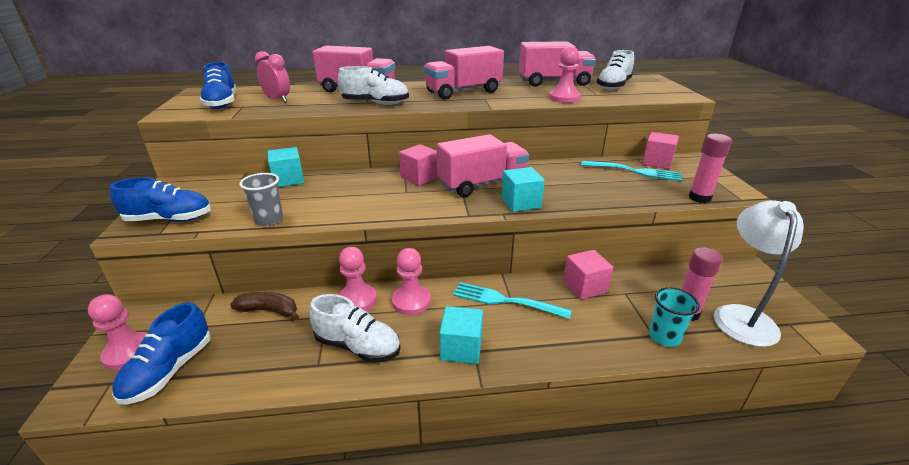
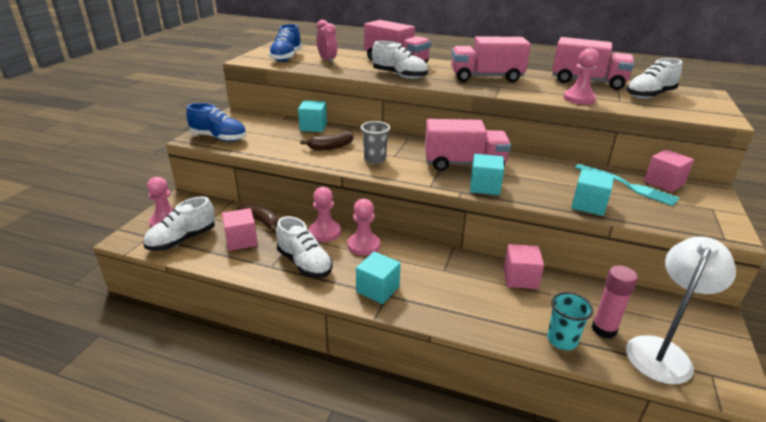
camera: 25 degrees right, 0 degrees up
blue shoe [112,302,211,404] -> white shoe [144,196,215,251]
grey cup [239,173,283,226] -> grey cup moved to [361,121,390,164]
pink cube [399,144,439,186] -> pink cube moved to [222,208,258,251]
turquoise fork [453,282,572,319] -> none
pink glue stick [688,134,732,203] -> none
none -> brown banana [300,131,354,150]
none -> turquoise cube [571,169,614,216]

